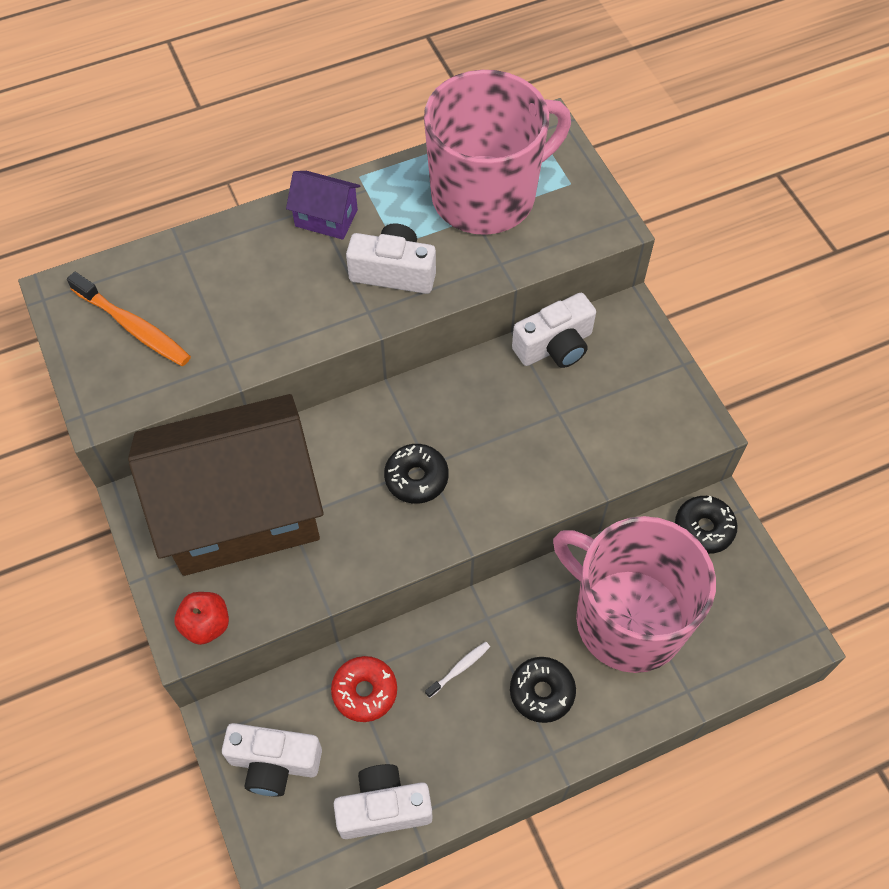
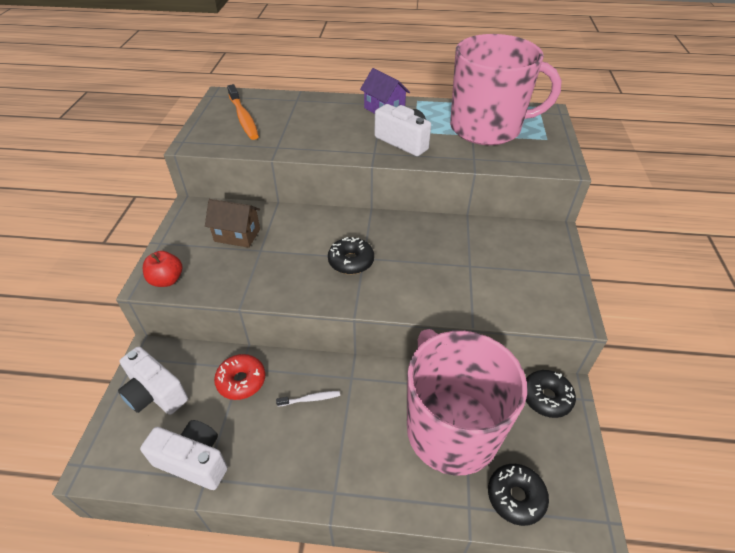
camera: 30 degrees right, 15 degrees down
brown house [128,394,324,576] -> brown house [205,199,260,248], size x0.41
black donut [510,657,576,723] -> black donut moved to [488,464,549,526]
white camera [512,293,596,368] -> none

